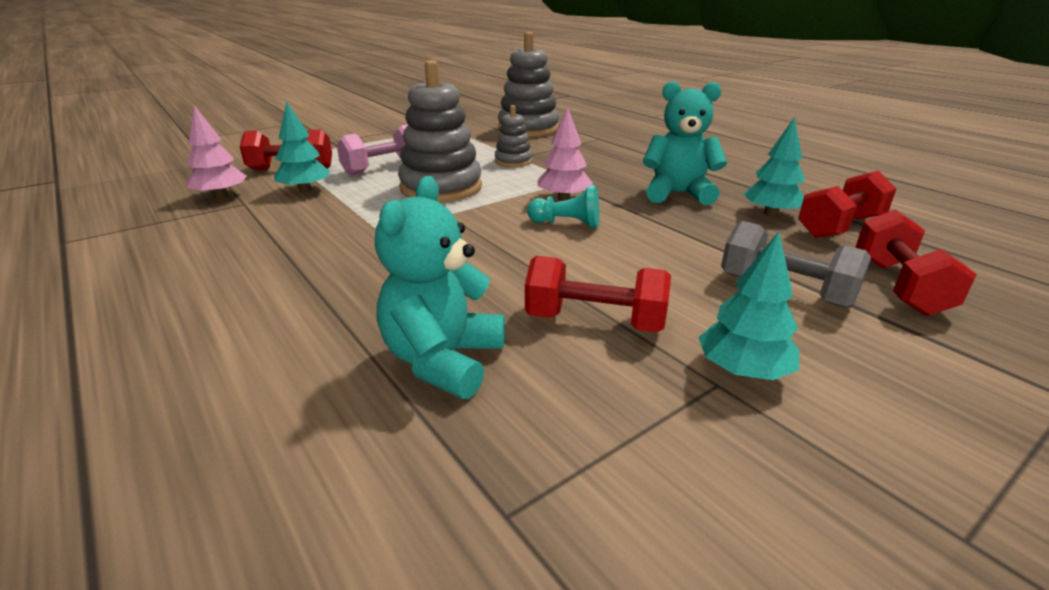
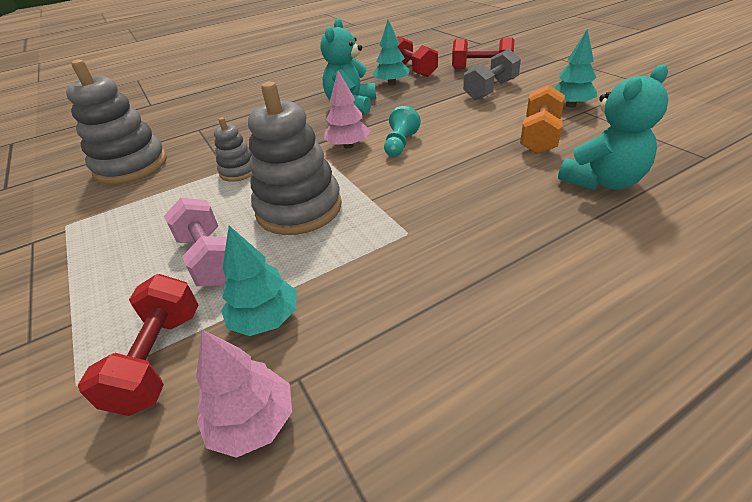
camera: 80 degrees left, 10 degrees up
turquoise teddy bear [375,176,505,399] -> turquoise teddy bear turned 60 degrees counterclockwise [558,64,668,190]
red dumbbell [525,256,671,333] -> orange dumbbell [520,85,565,154]

